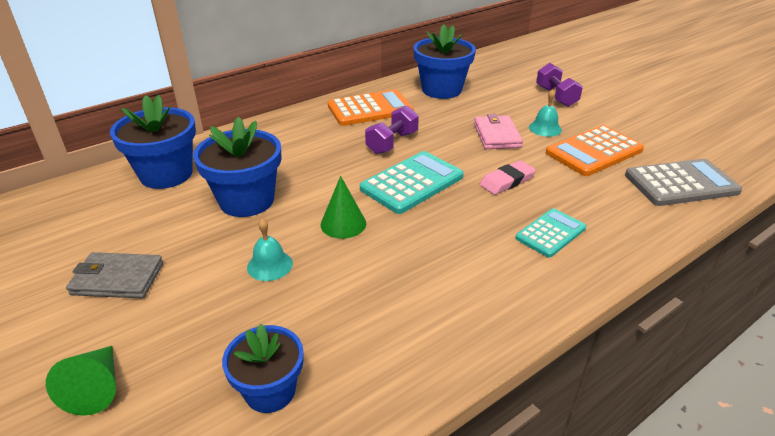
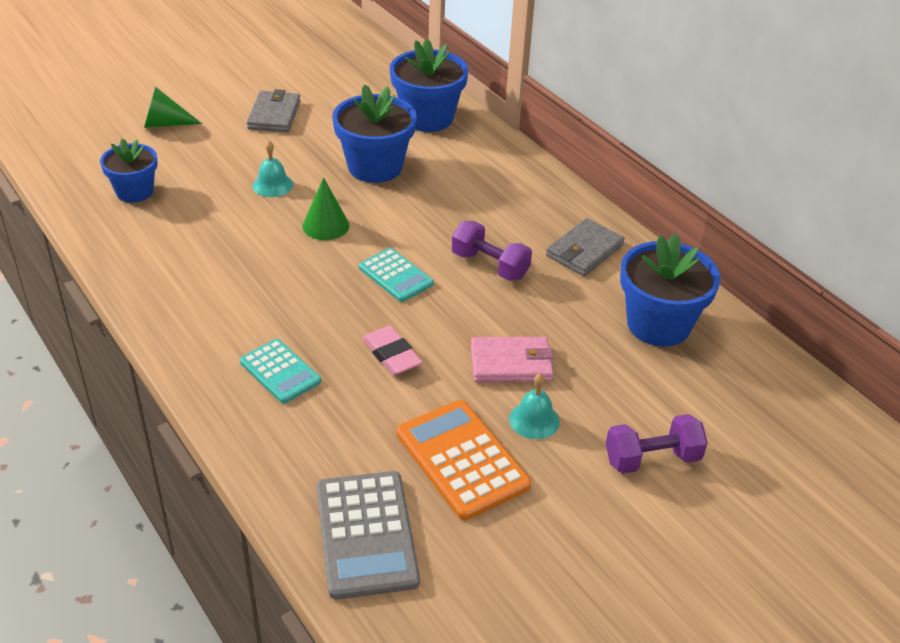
camera: 90 degrees right, 5 degrees up
orange calculator [328,89,414,126] -> grey wallet [546,218,625,276]
turquoise calculator [360,151,464,214] -> turquoise calculator [359,248,434,302], size x0.63

